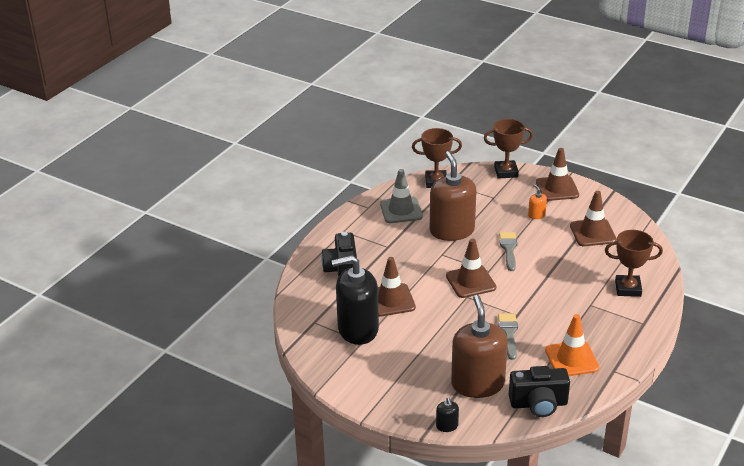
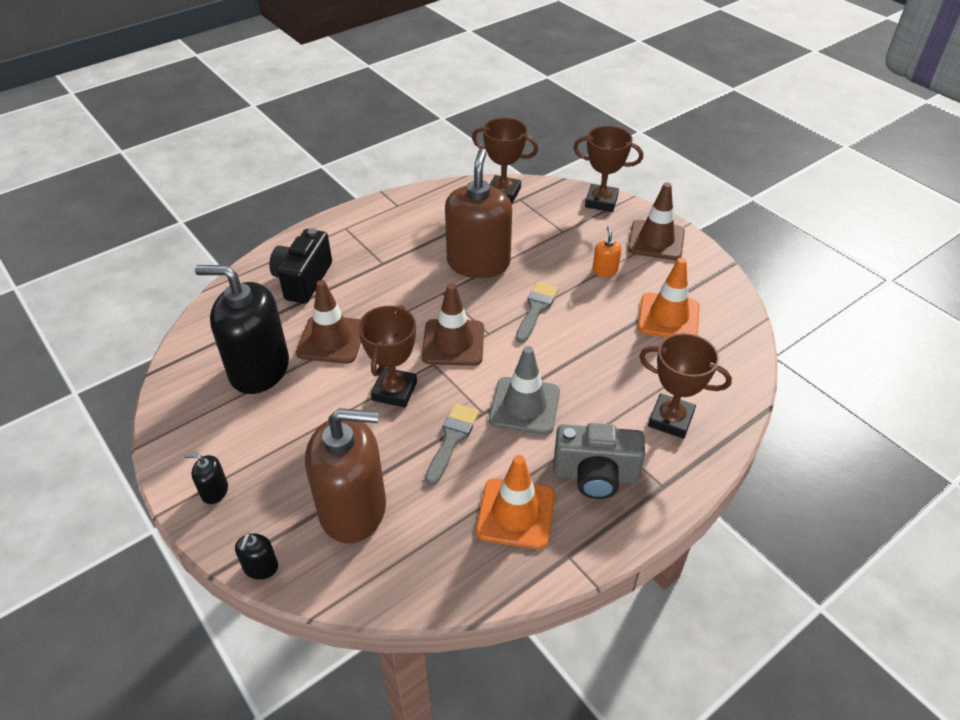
camera: 20 degrees right, 10 degrees up
grey traffic cone [380,169,423,223] -> grey traffic cone moved to [489,346,560,435]
brown soap dispenser [451,295,508,398] -> brown soap dispenser turned 75 degrees clockwise [305,408,386,544]
black camera [509,366,570,417] -> none
brown traffic cone [570,191,617,246] -> orange traffic cone [638,258,700,337]
none -> black soap dispenser [184,454,228,504]
none -> brown trophy [358,305,417,408]
none -> grey camera [553,423,645,499]

